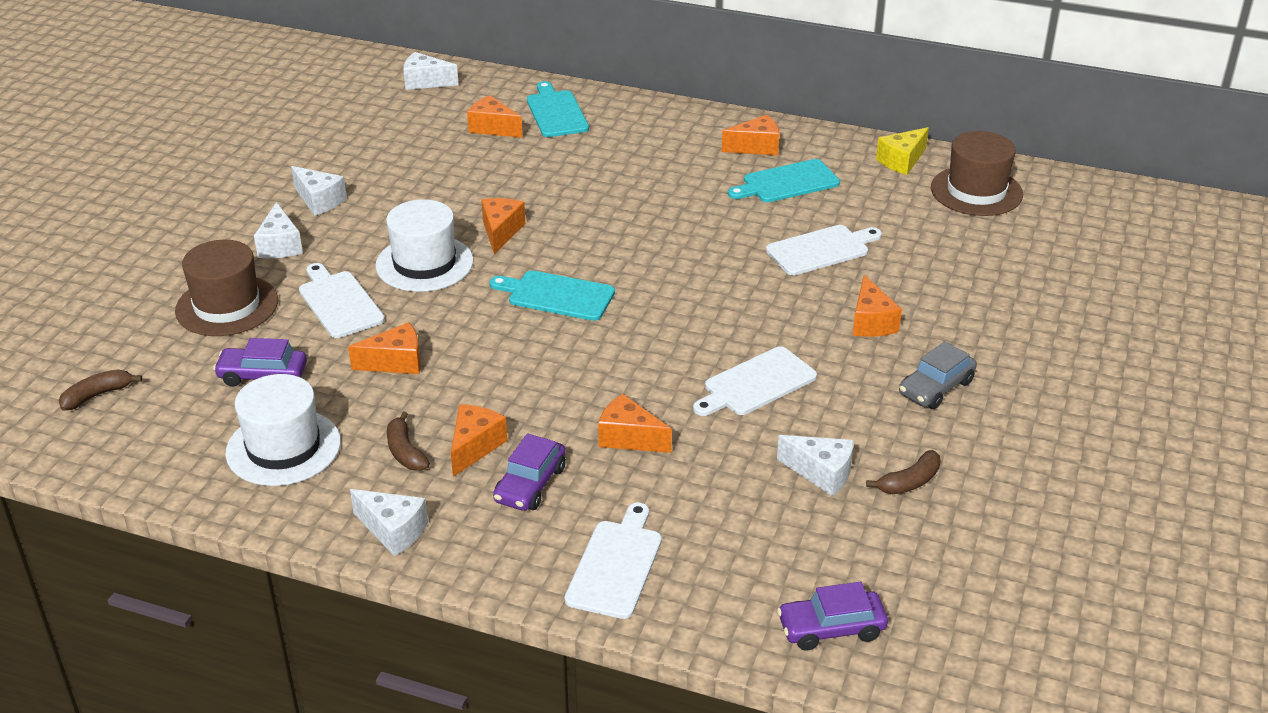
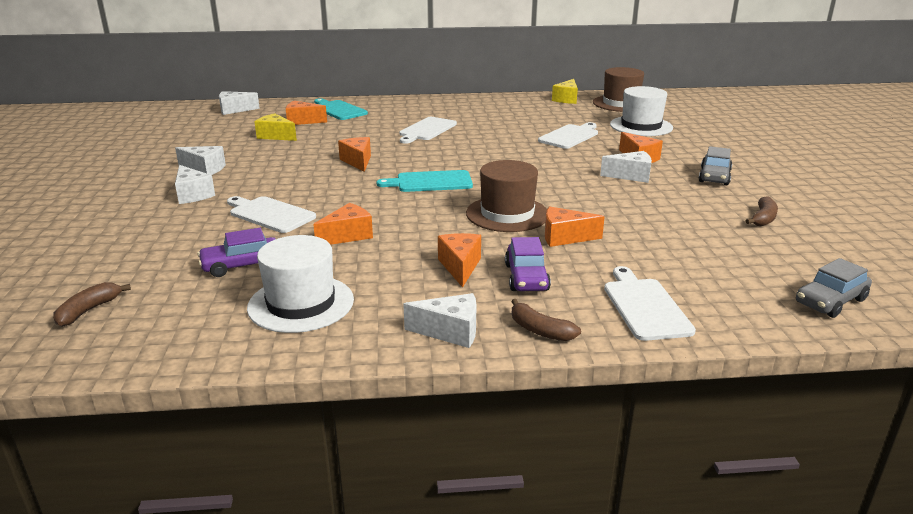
camera: 25 degrees left, 10 degrees down
brown hat [175,240,278,336] -> brown hat moved to [466,160,547,232]
white hat [375,199,473,292] -> white hat moved to [610,86,673,136]
brown banana [387,411,430,471] -> brown banana moved to [511,299,581,341]
white cutting board [693,346,817,416] -> white cutting board moved to [399,117,457,144]
orange cheese [721,115,779,156] -> none
turquoise cutting board [728,159,840,202] -> none
white cheese [777,435,854,496] -> white cheese moved to [600,151,652,183]
purple car [777,582,888,651] -> grey car [796,258,872,318]
none -> yellow cheese [254,113,297,141]

